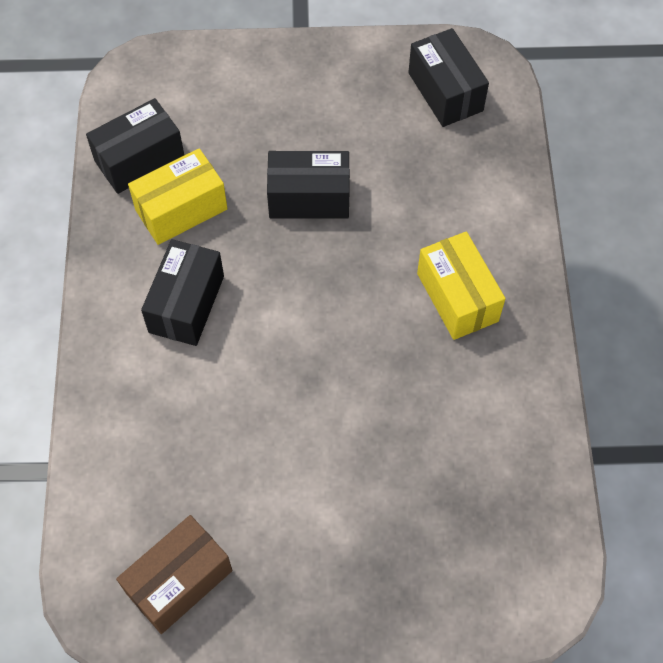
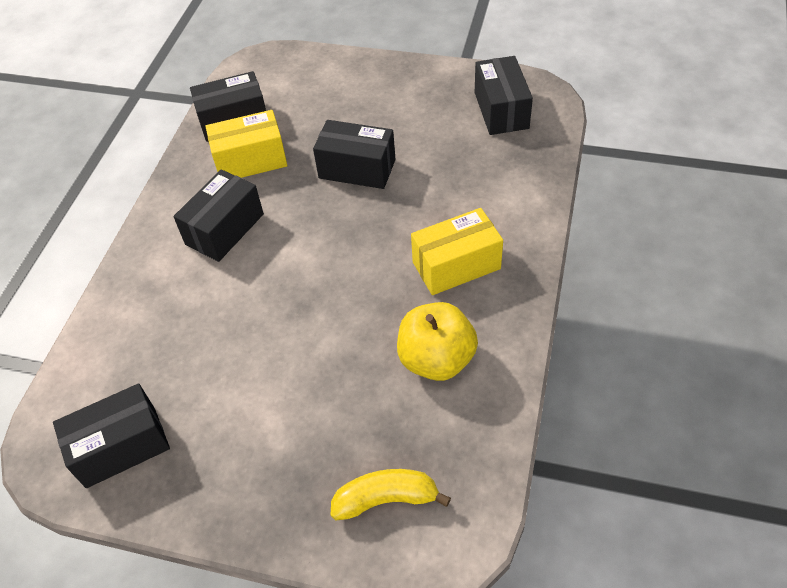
camera: 20 degrees right, 10 degrees down
brown box [116,515,232,634] -> black box [53,383,170,488]
yellow box [417,231,506,340] -> yellow box turned 75 degrees clockwise [411,208,503,295]
none -> yellow banana [331,469,451,521]
none -> yellow apple [397,302,478,381]

